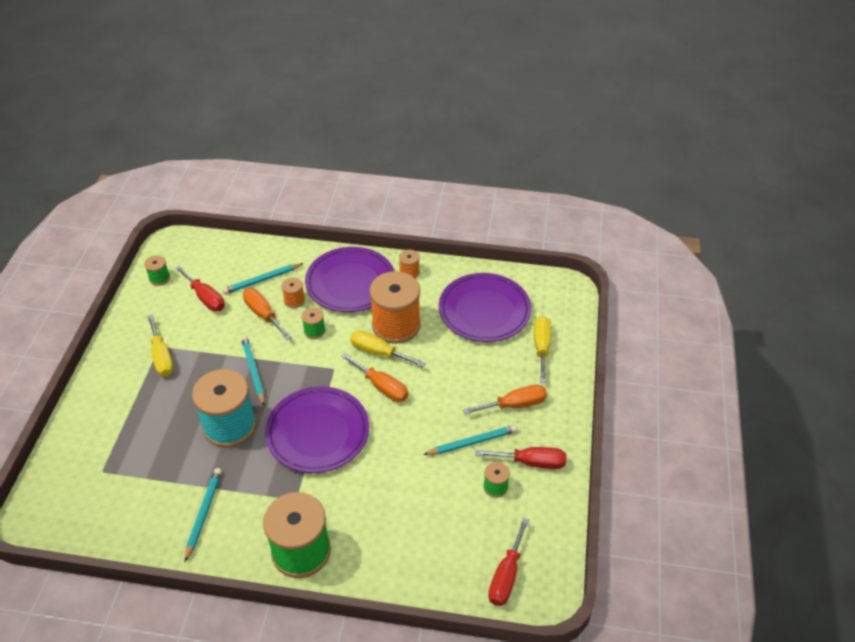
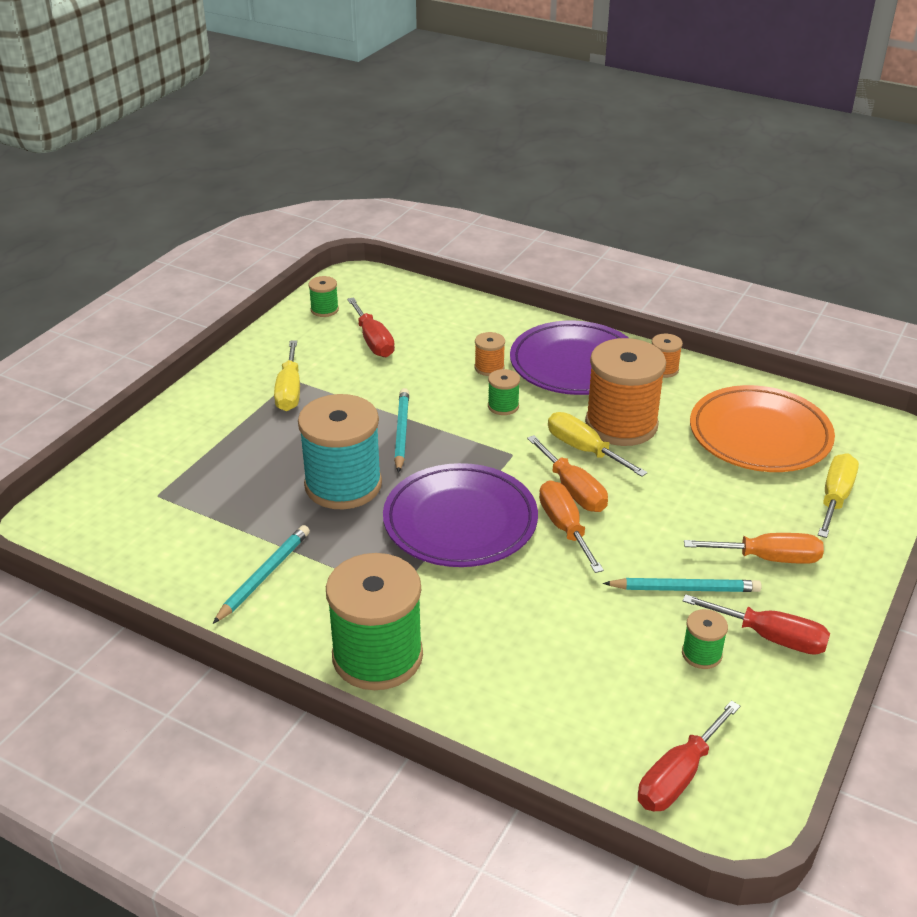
camera: 20 degrees right, 10 degrees down
turquoise pencil [222,263,304,294] -> none
orange screwdriver [243,288,291,340] -> orange screwdriver moved to [539,480,604,573]
purple plate [439,273,531,342] -> orange plate [690,385,835,472]

